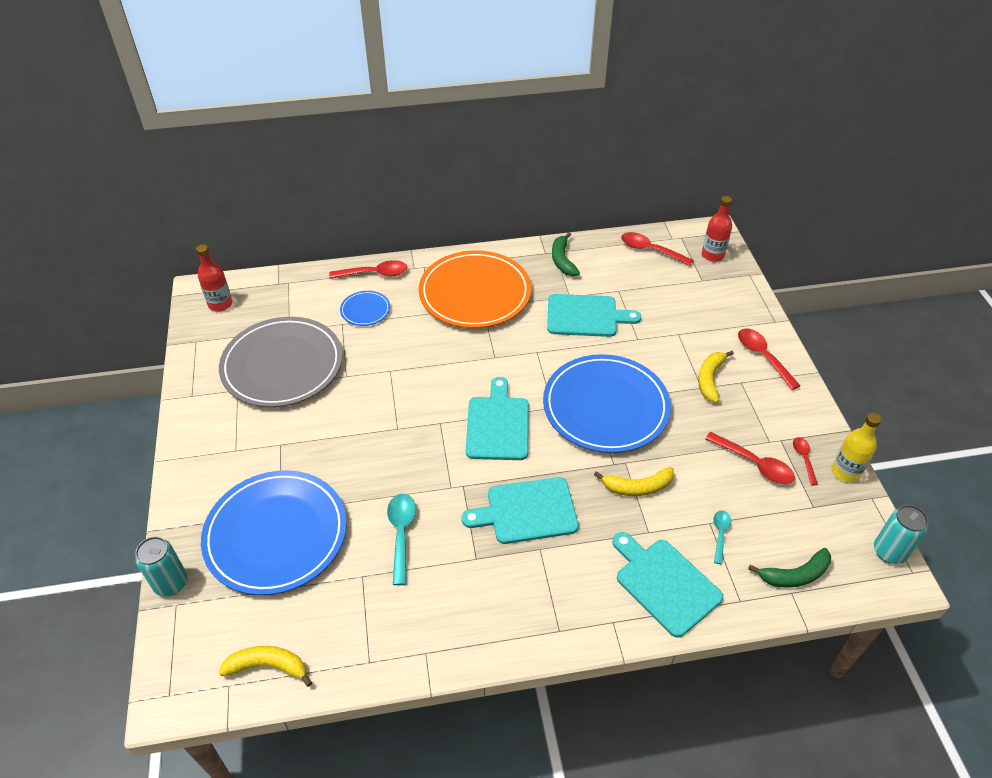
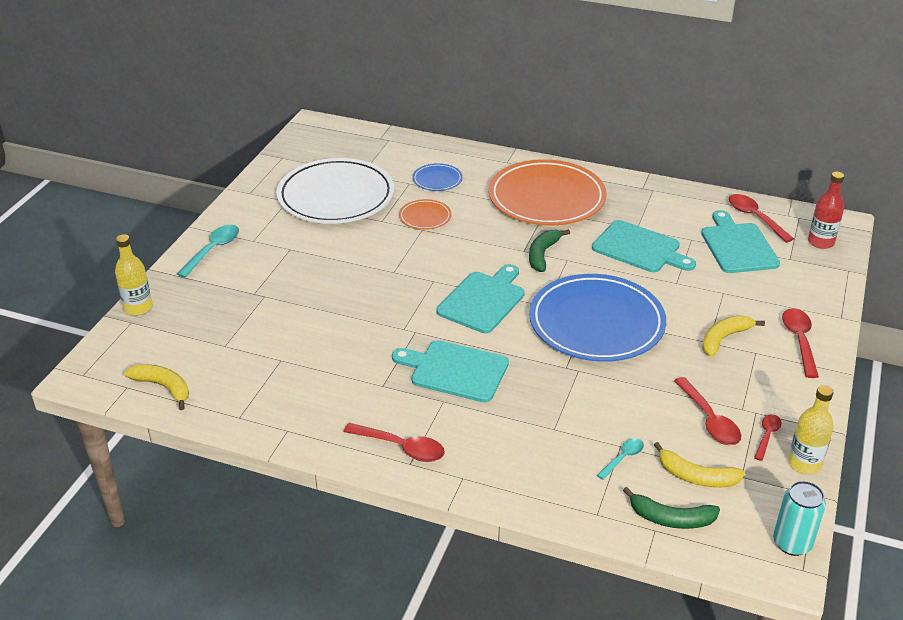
camera: 30 degrees right, 10 degrees down
turquoise can [135,537,187,597] -> yellow bottle [115,234,152,315]
red bottle [196,244,232,312] -> none
blue plate [201,470,347,595] -> none
grey plate [219,317,343,407] -> white plate [276,158,394,224]
red spoon [329,260,408,279] -> red spoon moved to [343,423,445,462]
turquoise spoon [387,493,416,585] -> turquoise spoon moved to [177,225,239,278]
green banana [552,232,580,276] -> green banana moved to [529,229,570,272]
yellow banana [594,467,674,496] -> yellow banana moved to [654,442,745,487]
turquoise cutting board [612,532,723,638] -> turquoise cutting board moved to [701,210,780,273]
none -> orange plate [399,199,452,230]

